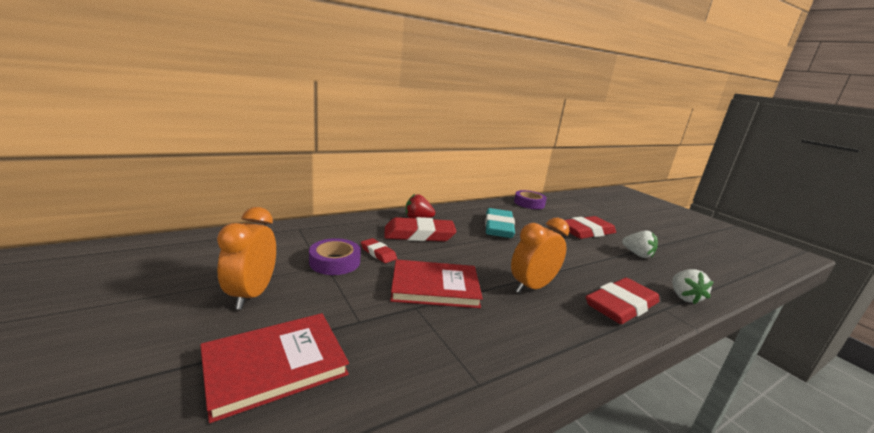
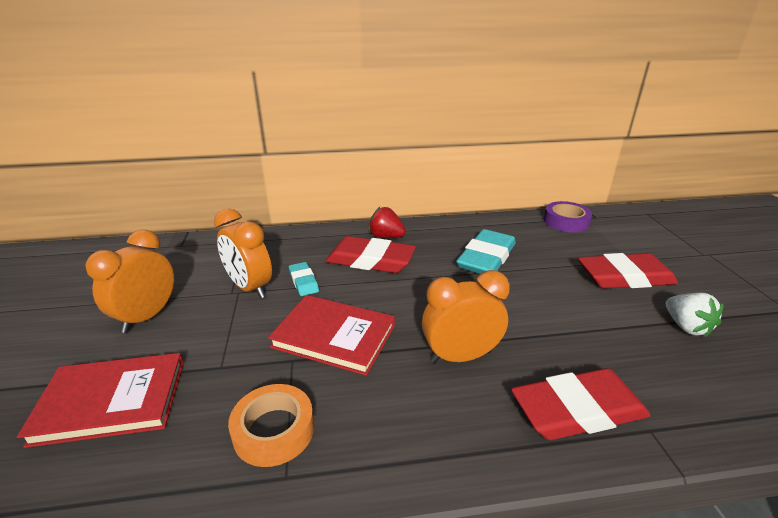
camera: 25 degrees right, 10 degrees up
purple tape [309,238,361,275] -> orange clock [214,208,272,298]
red eraser [361,238,397,263] -> turquoise eraser [289,262,319,296]
white strawberry [672,269,713,304] -> none
none -> orange tape [228,384,314,467]

